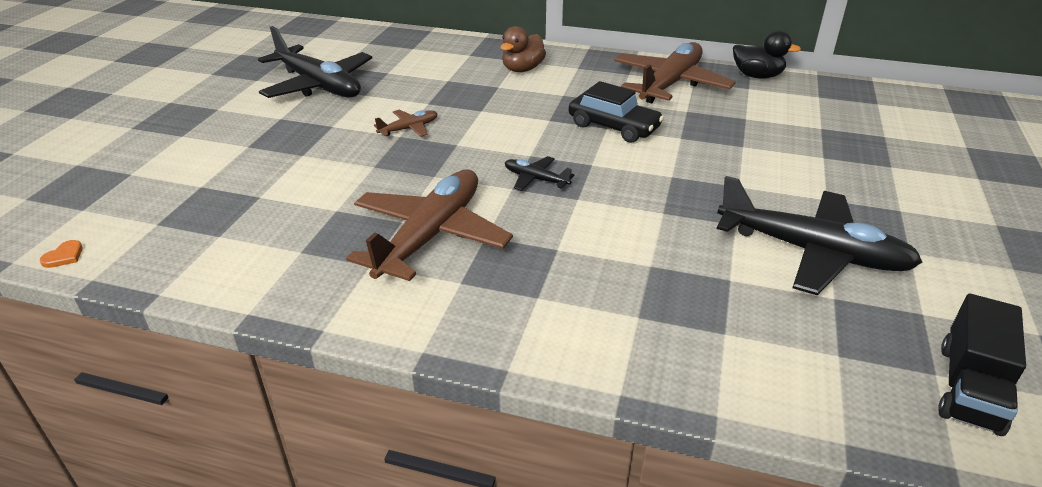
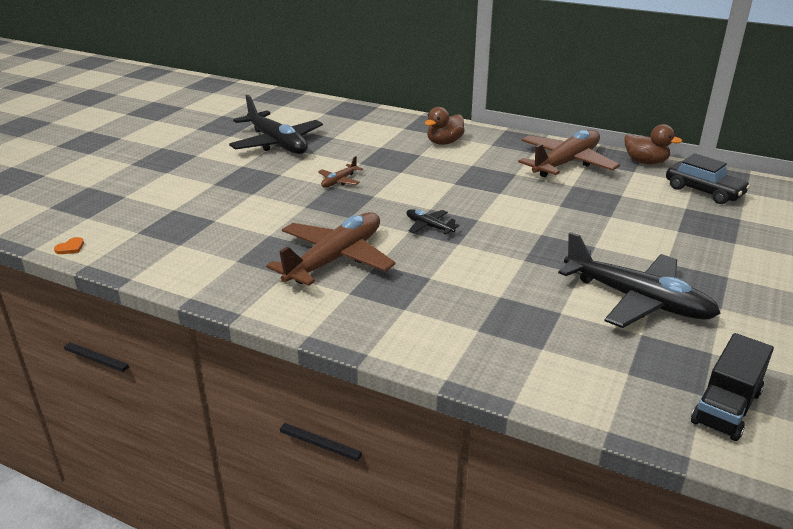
camera: 10 degrees right, 5 degrees down
brown plane [374,110,438,137] -> brown plane turned 150 degrees clockwise [318,156,363,188]
black car [569,81,664,143] -> black car moved to [666,153,750,204]
black duck [733,30,801,79] -> brown duck [624,124,682,165]

